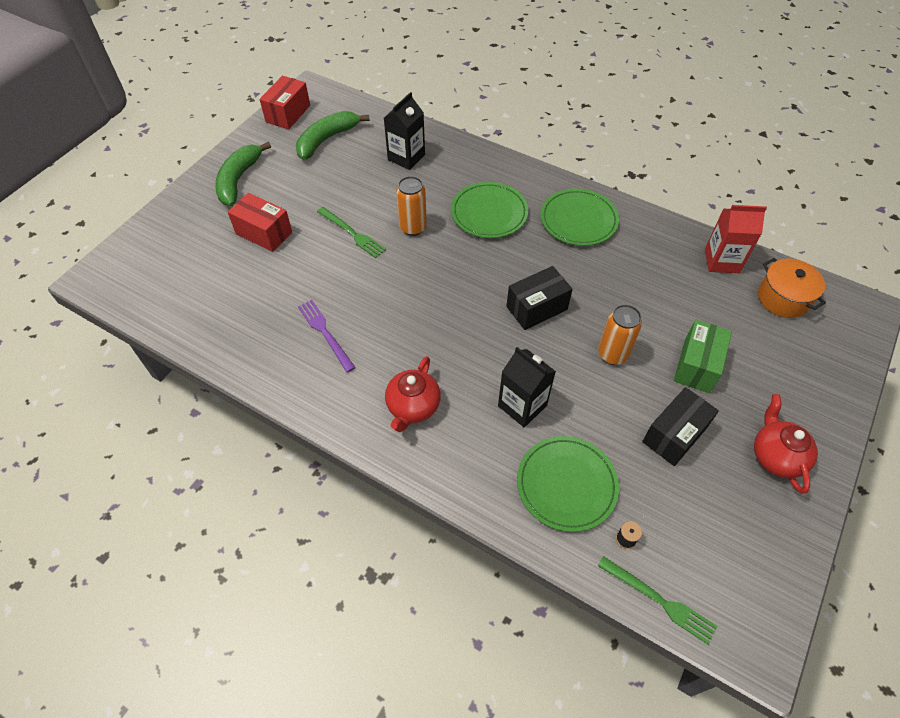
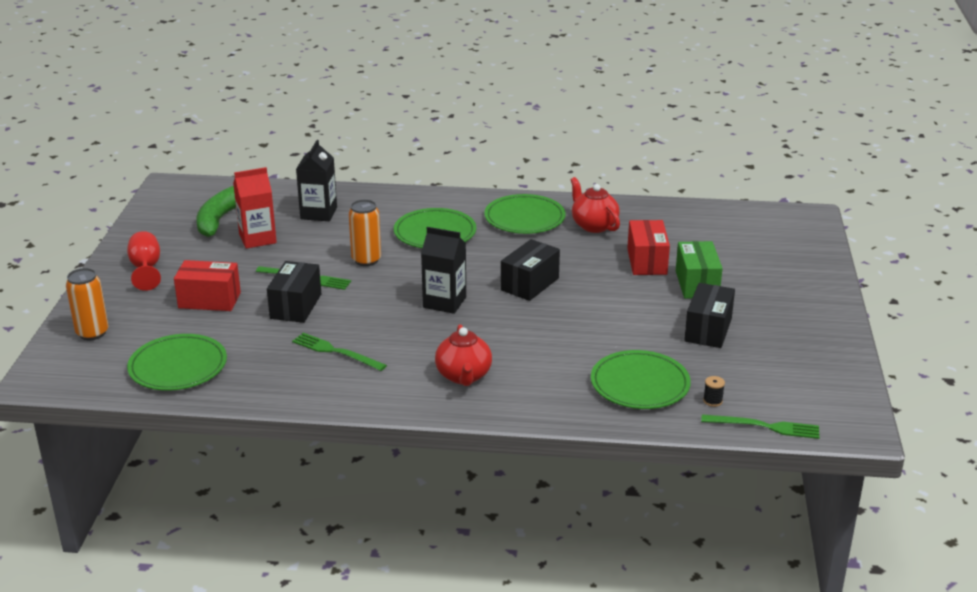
camera: 25 degrees left, 25 degrees down
green banana [215,142,271,206] -> red goblet [127,231,161,291]
red box [259,76,310,129] -> red box moved to [627,220,670,275]
purple fork [298,300,356,372] -> green fork [292,333,387,371]
black carton [498,347,556,427] -> black carton moved to [421,227,466,314]
orange can [598,304,642,365] -> orange can moved to [66,268,109,340]
red carton [705,205,767,273] -> red carton moved to [233,167,277,249]
red teapot [754,394,818,494] -> red teapot moved to [571,177,620,233]
orange pot [758,258,826,318] -> none
none -> green plate [127,334,227,391]
none -> black box [267,261,321,323]

